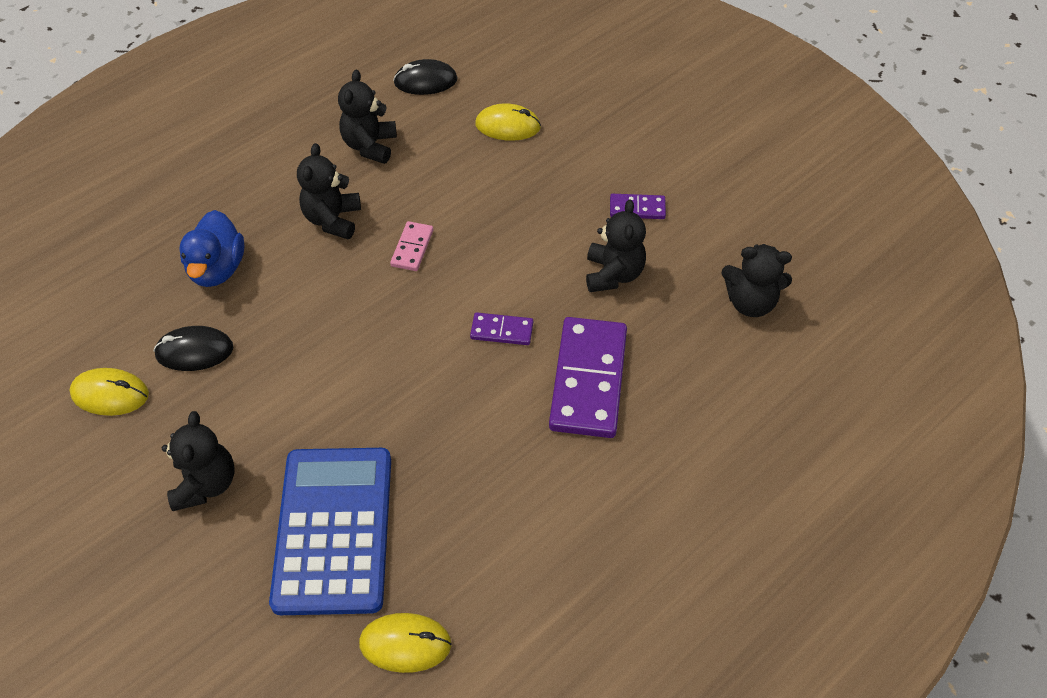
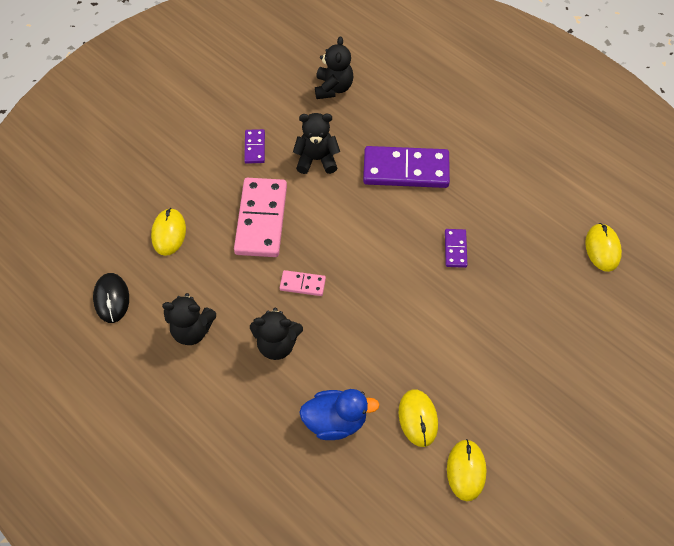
camera: 95 degrees left, 5 degrees up
black mouse [154,326,234,371] -> yellow mouse [399,389,438,447]
black teddy bear [162,411,234,511] -> none
blue calculator [269,448,391,615] -> none
purple domino [470,312,533,345] -> purple domino moved to [445,229,467,268]
none -> pink domino [234,178,287,257]

